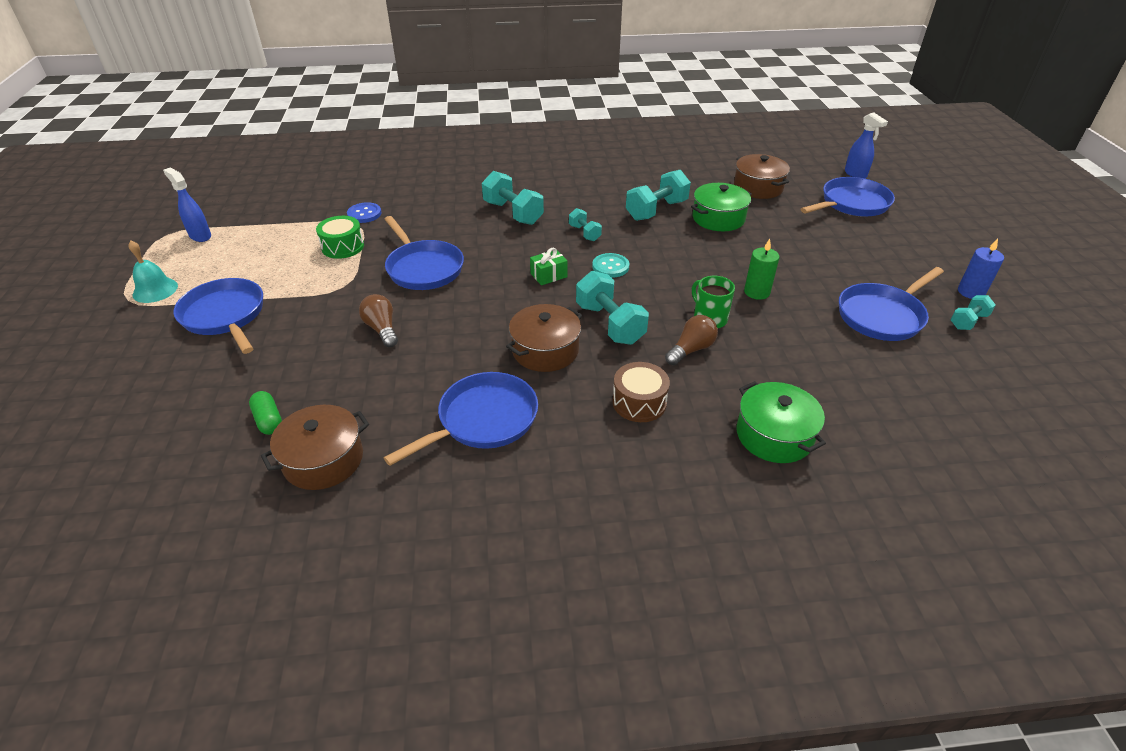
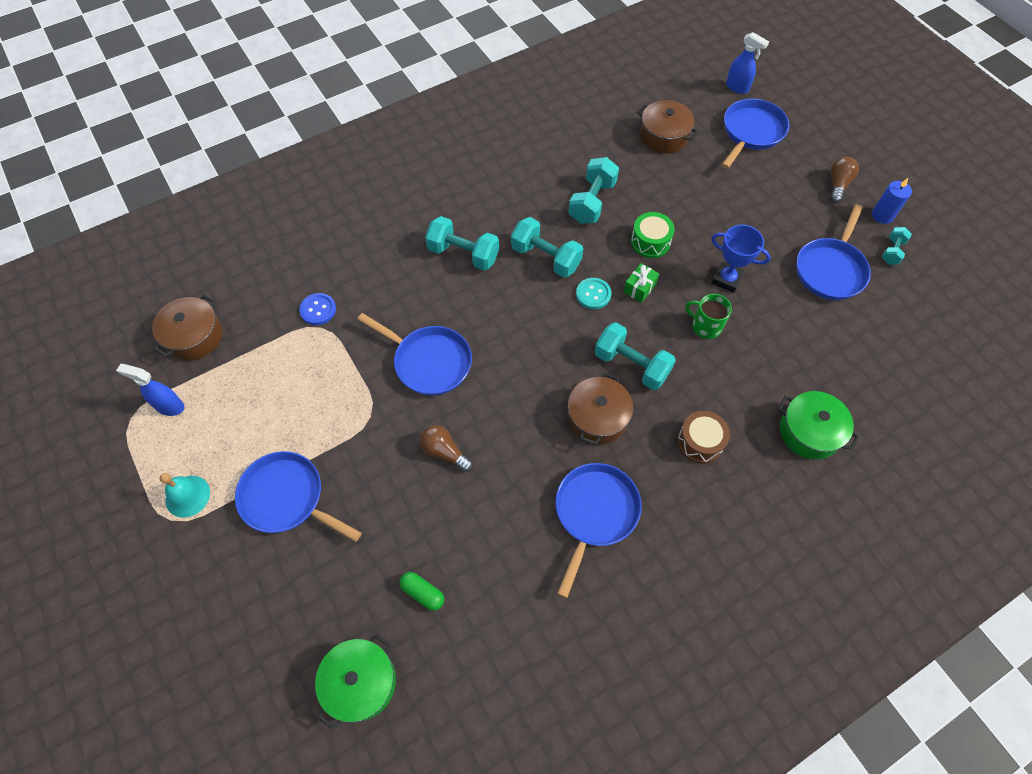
camera: 25 degrees left, 20 degrees up
brown pot [261,405,369,490] -> brown pot moved to [152,295,222,360]
green drum [316,216,364,259] -> green drum moved to [631,212,675,258]
green gift [530,248,568,285] -> green gift moved to [624,263,659,303]
turquoise dumbbell [569,208,602,241] -> turquoise dumbbell [511,217,583,278], size x1.81
brown light bulb [665,315,718,365] -> brown light bulb moved to [830,157,859,203]
green pot [691,183,752,231] -> green pot moved to [315,633,396,730]
green candle [744,239,779,300] -> blue trophy [711,225,771,293]

